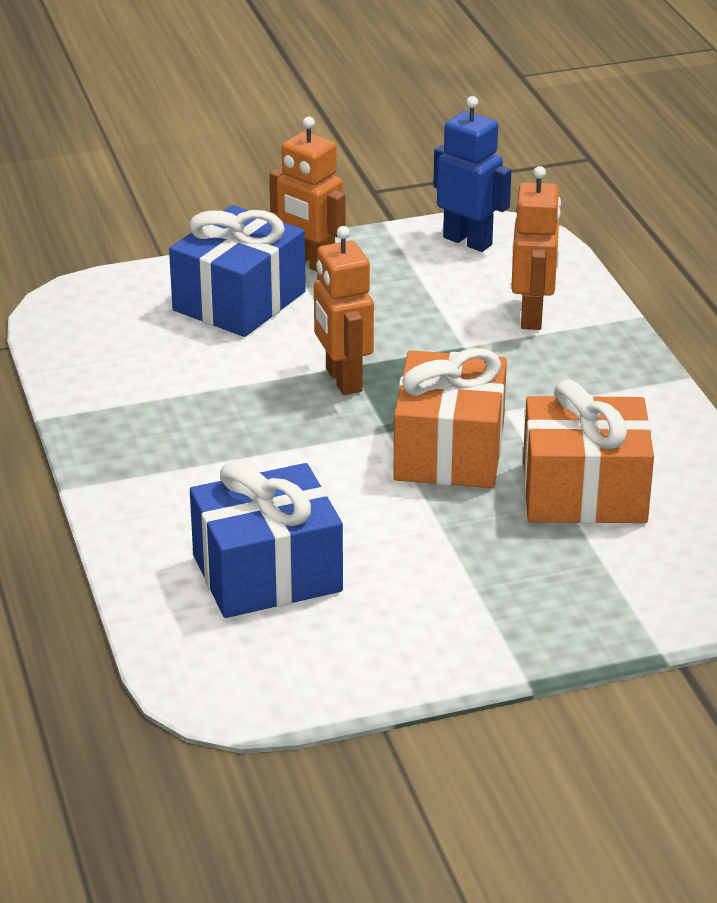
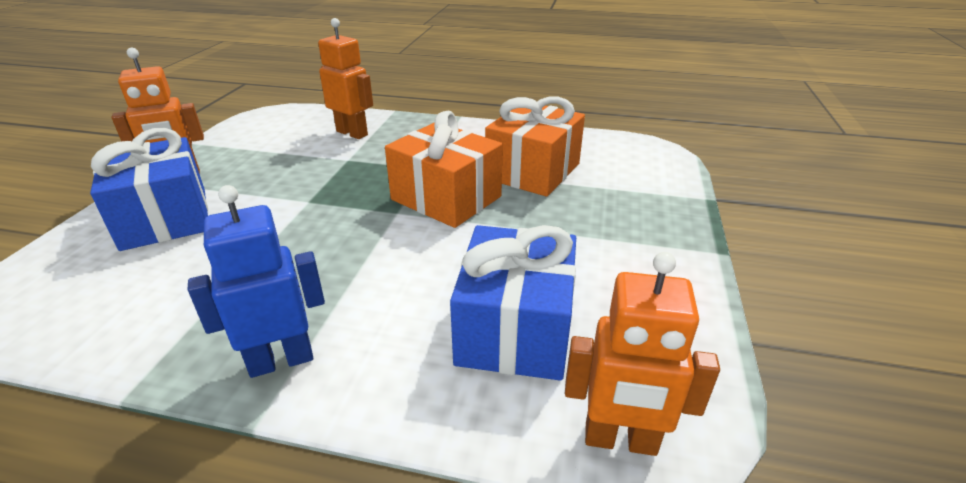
camera: 60 degrees left, 0 degrees up
orange robot [314,226,374,395] -> orange robot moved to [565,252,720,456]
blue robot [433,96,511,252] -> blue robot moved to [188,185,325,378]

